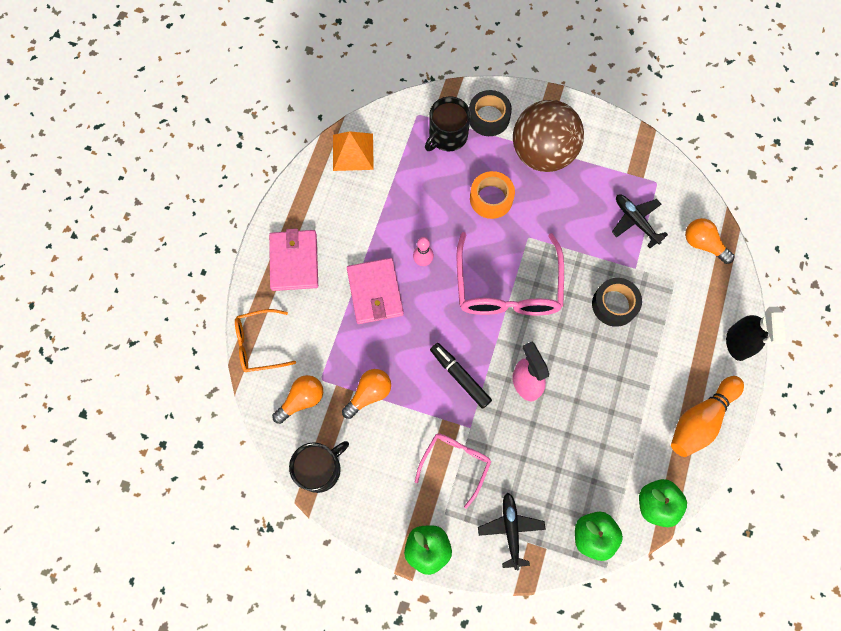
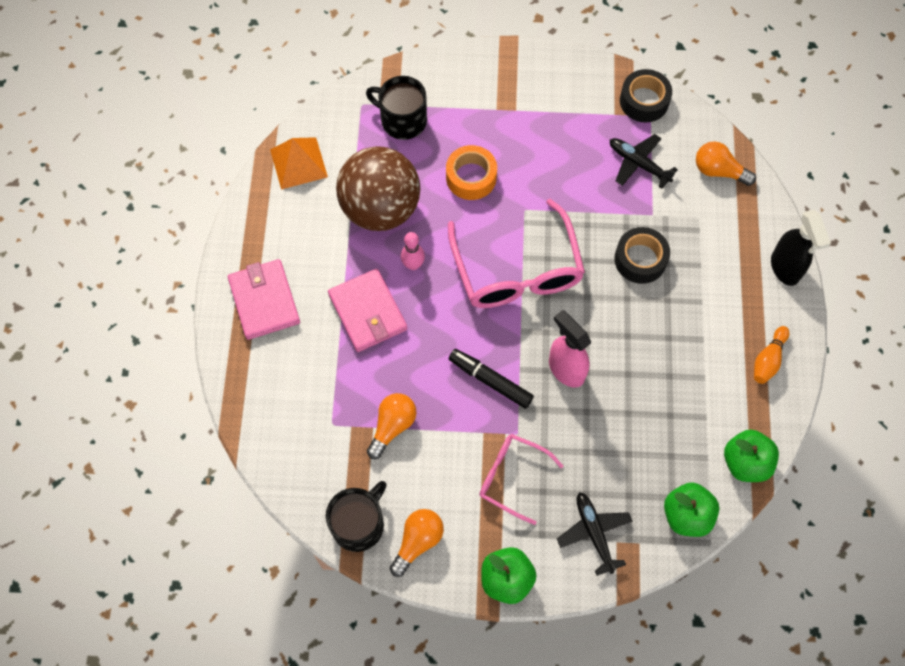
camera: 15 degrees left, 5 degrees down
orange glasses [235,309,296,372] -> none
orange light bulb [272,375,323,424] -> orange light bulb moved to [390,509,444,577]
pink glasses [415,433,491,509] -> pink glasses turned 75 degrees counterclockwise [479,434,563,525]
black mug [425,96,471,151] -> black mug turned 90 degrees clockwise [366,76,427,140]
black tape [469,90,512,136] -> black tape moved to [620,69,672,123]
brown ball [513,100,584,172] -> brown ball moved to [336,146,420,231]
orange bowling pin [671,376,744,457] -> orange bowling pin [754,326,789,384], size x0.58

